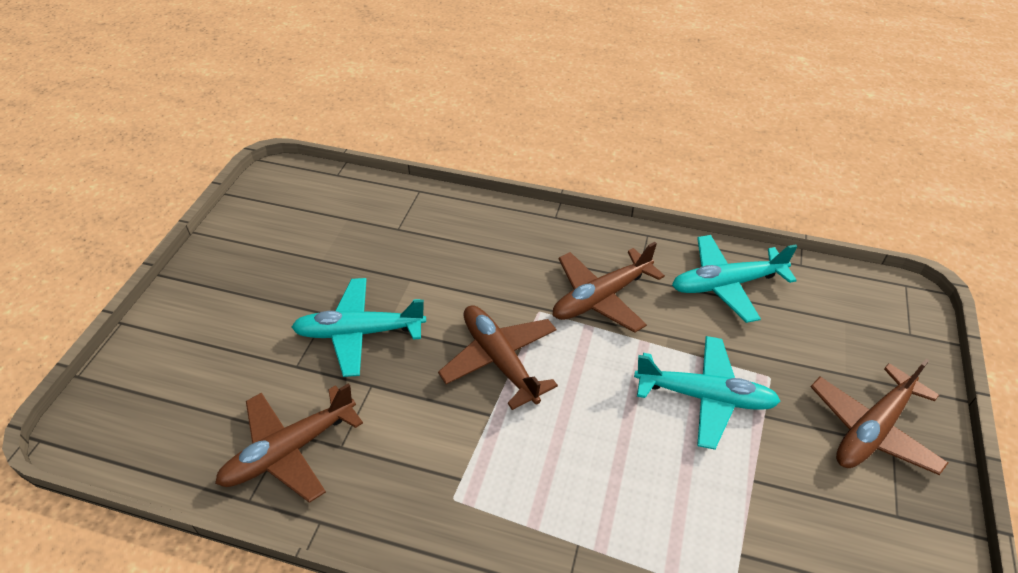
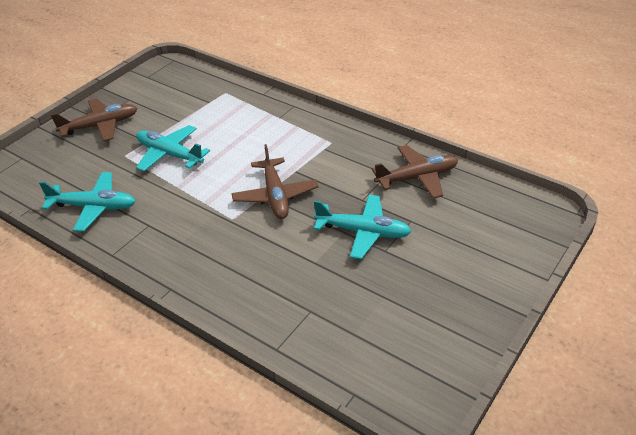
camera: 160 degrees left, 5 degrees down
brown plane [553,242,665,333] -> none

